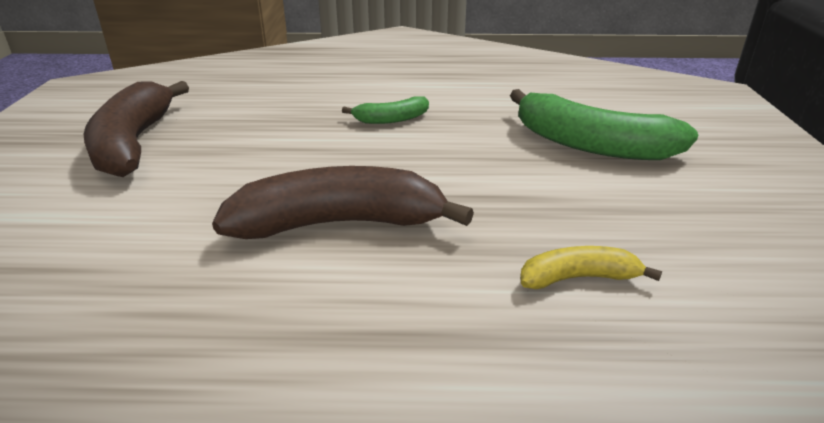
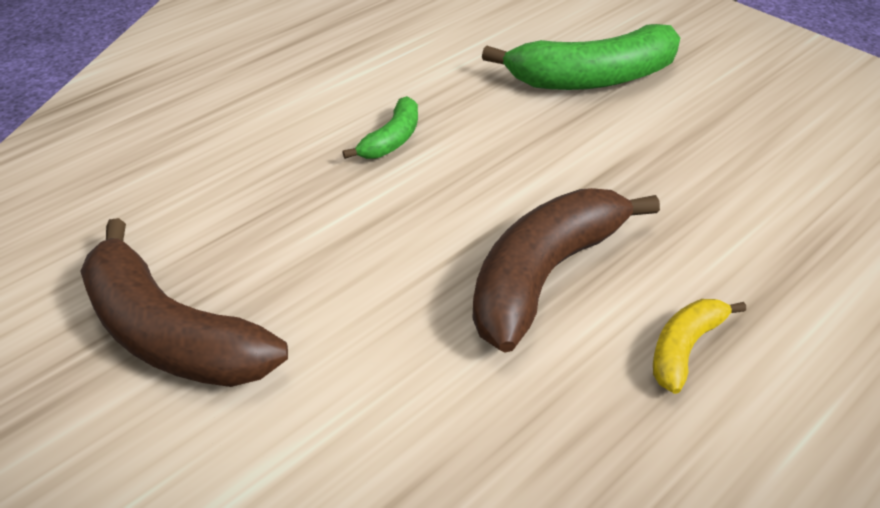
camera: 45 degrees left, 10 degrees up
yellow banana [520,246,662,289] -> yellow banana moved to [653,299,746,394]

